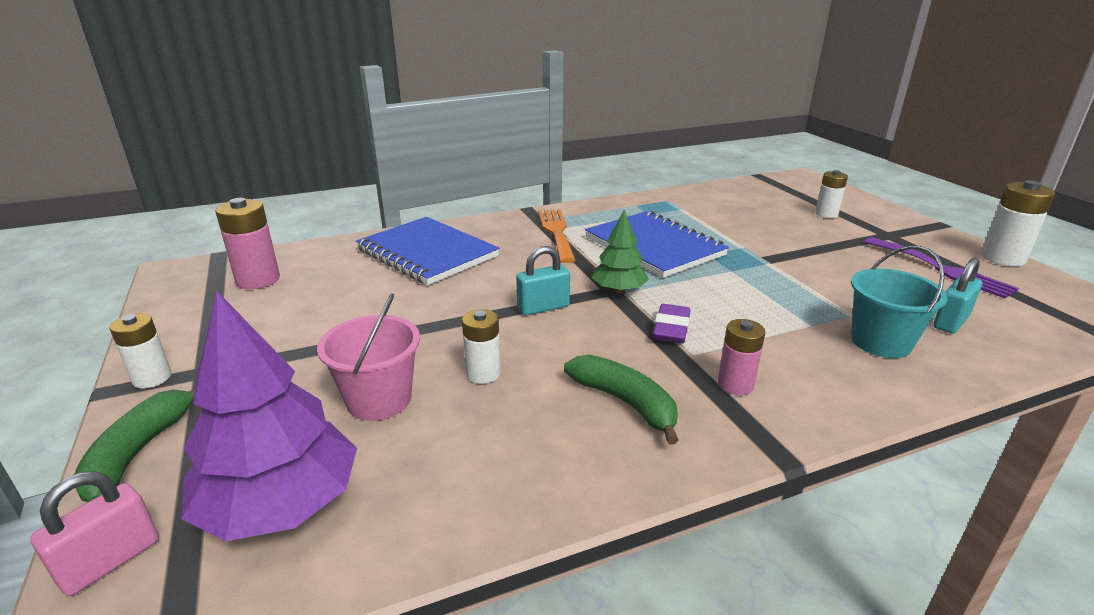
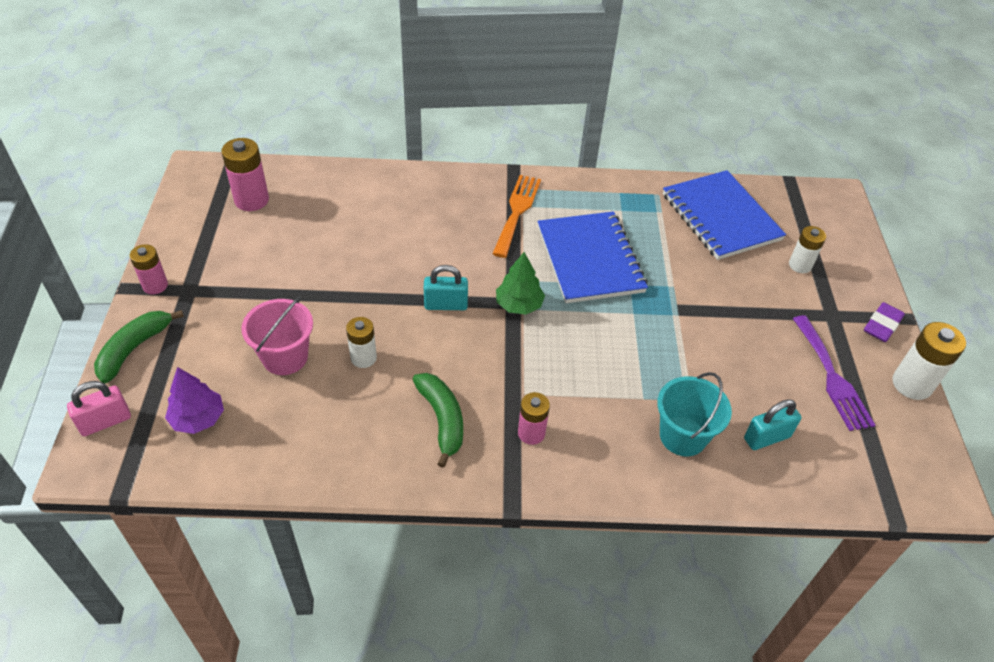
camera: 20 degrees right, 20 degrees up
white battery [109,313,171,389] -> pink battery [130,244,168,294]
purple tree [181,291,357,541] -> purple tree [165,367,224,434], size x0.57
blue notebook [356,217,499,285] -> blue notebook moved to [663,170,786,260]
purple eraser [653,304,690,344] -> purple eraser moved to [864,302,905,342]

